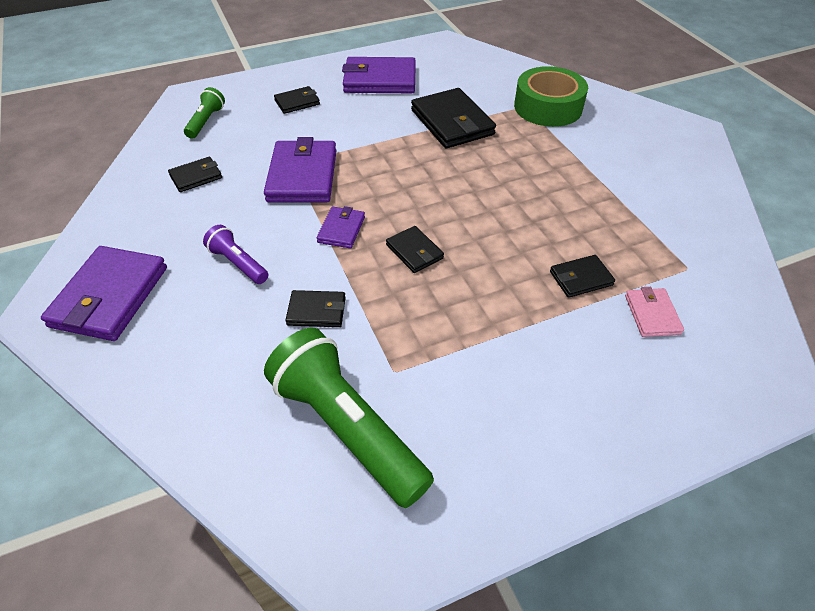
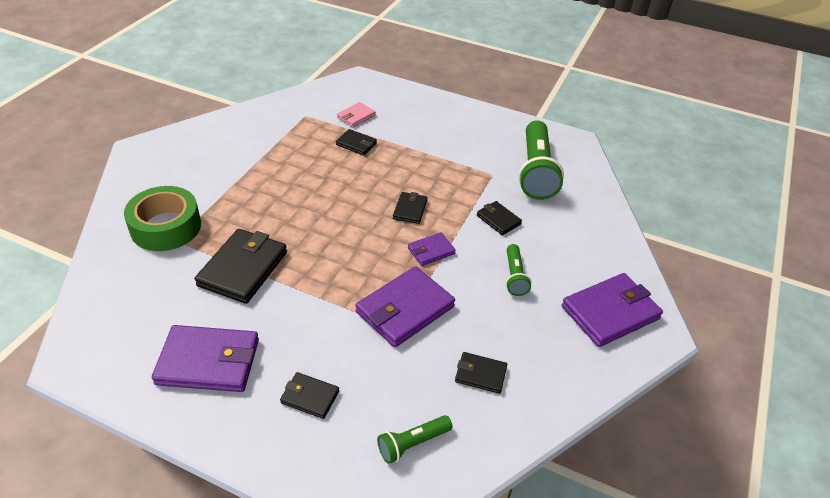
camera: 135 degrees left, 5 degrees down
purple flashlight [203,225,268,284] -> green flashlight [506,244,531,296]
purple wallet [342,57,416,93] -> purple wallet turned 45 degrees counterclockwise [152,325,259,392]

